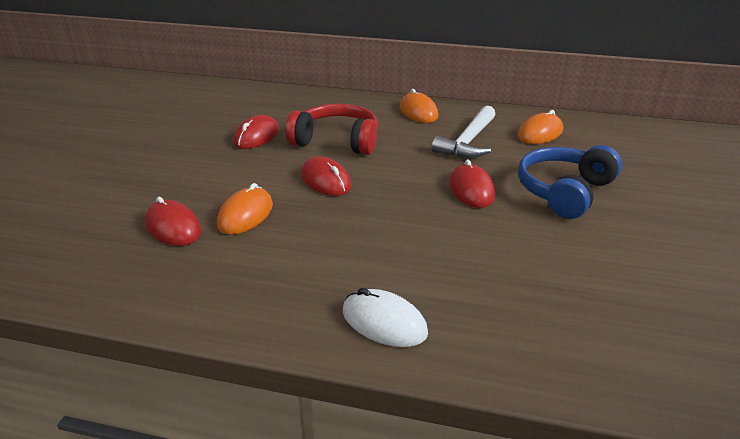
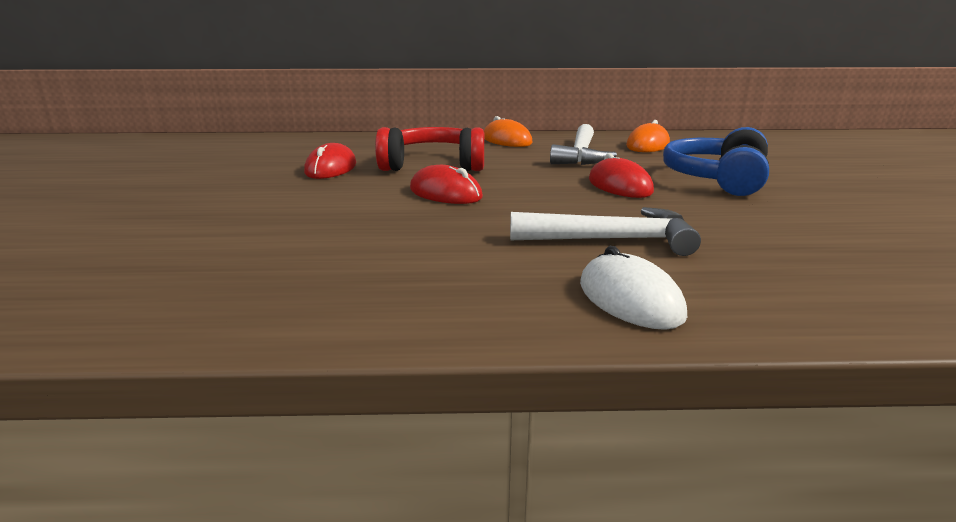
camera: 15 degrees left, 10 degrees down
red mouse [145,197,201,246] -> none
orange mouse [217,183,273,235] -> none
white mouse [343,288,428,347] -> white mouse turned 45 degrees clockwise [580,246,687,330]
none -> white hammer [510,207,701,256]

